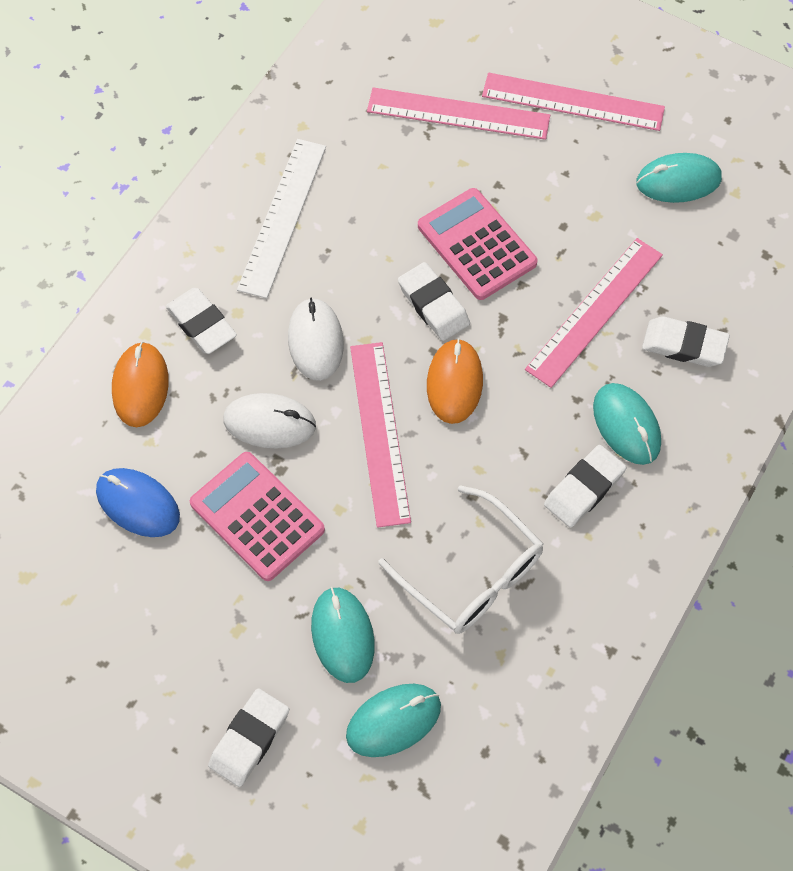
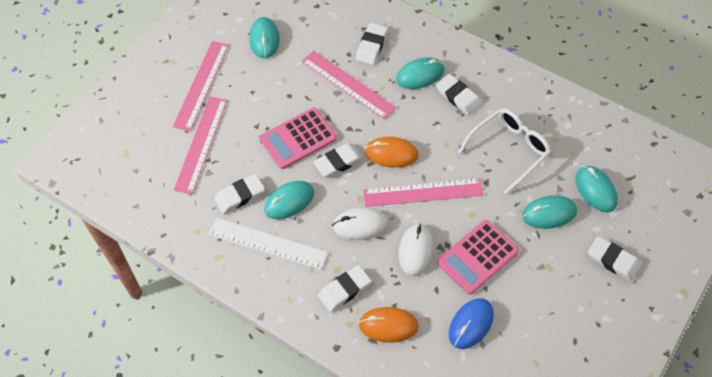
camera: 85 degrees left, 5 degrees down
none -> white eraser [214,174,265,214]
none -> turquoise mouse [264,181,314,219]

